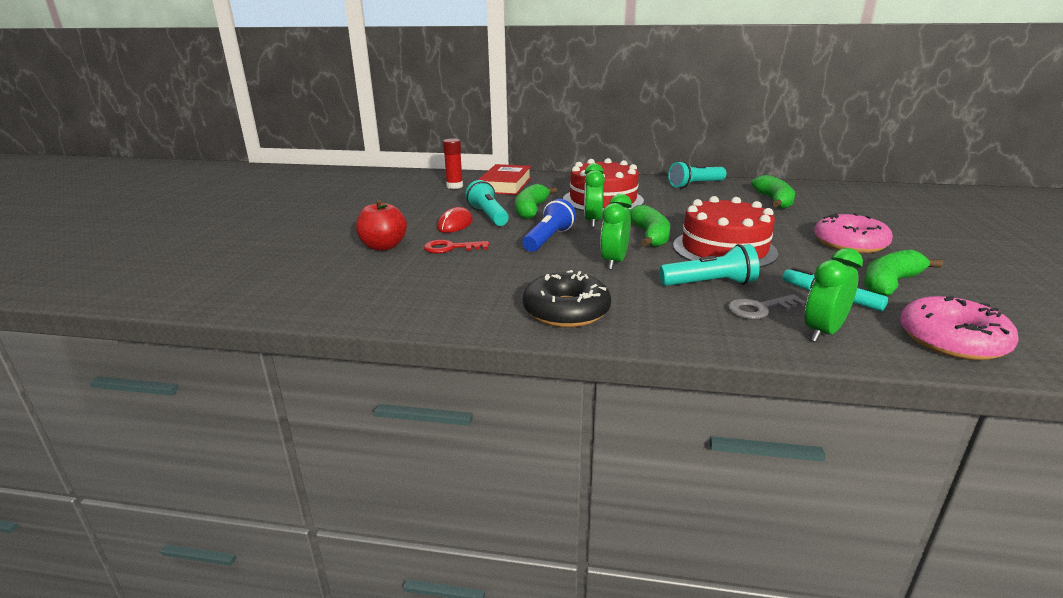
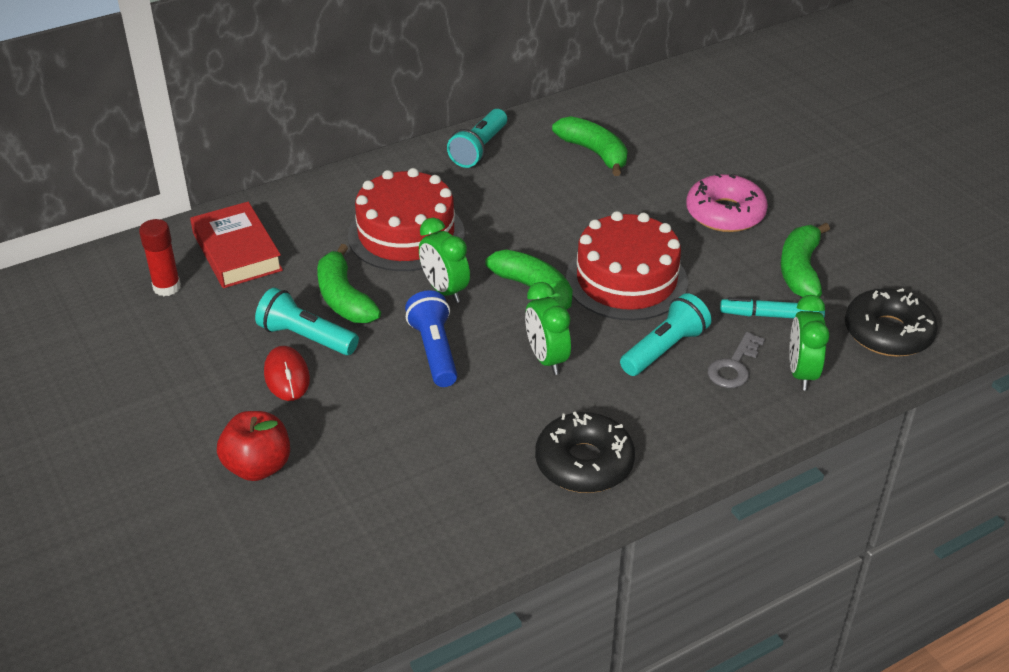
camera: 40 degrees left, 15 degrees up
red key [424,240,489,254] -> none
pink donut [900,296,1019,360] -> black donut [845,288,938,357]

